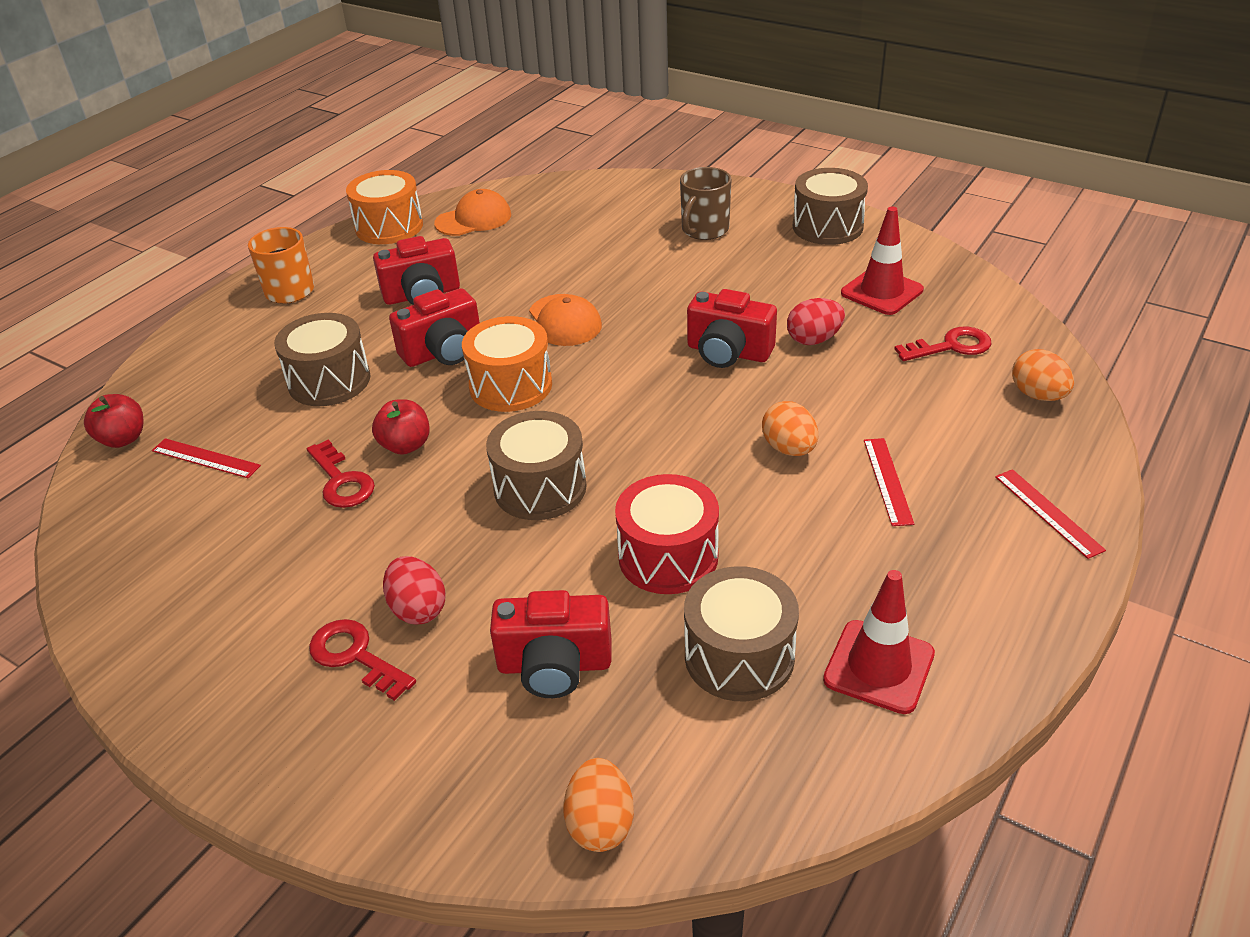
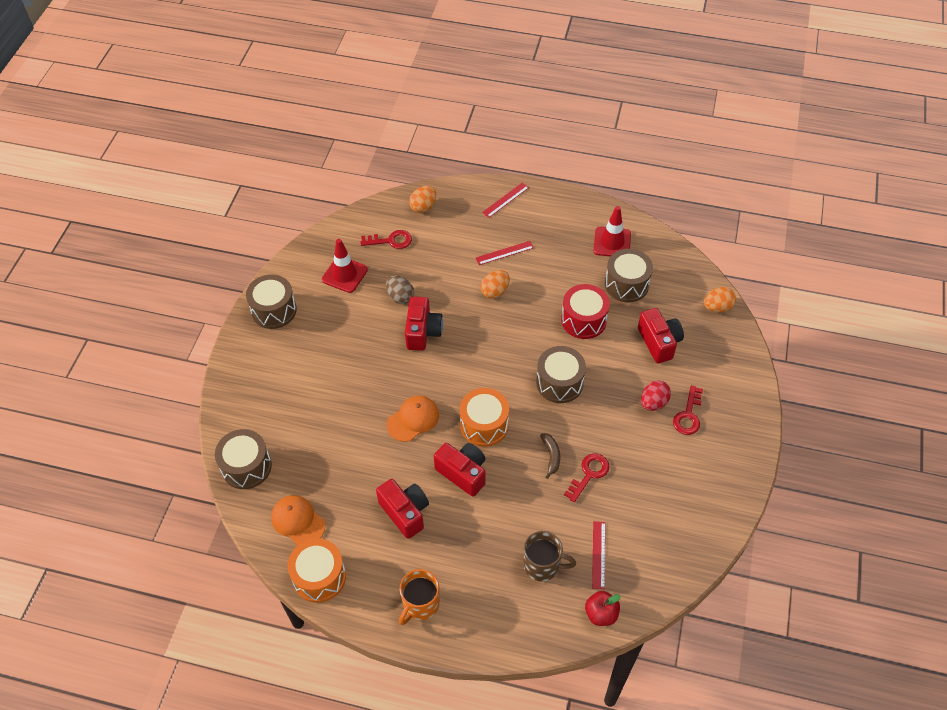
camera: 110 degrees left, 15 degrees up
brown drum [274,313,370,406] -> brown drum moved to [215,429,272,489]
red apple [372,399,430,455] -> brown banana [540,433,560,479]
brown mug [680,167,732,240] -> brown mug moved to [523,531,576,582]
red egg [787,298,845,345] -> brown egg [386,275,414,304]
red key [894,327,991,361] -> red key turned 120 degrees clockwise [360,230,412,249]

